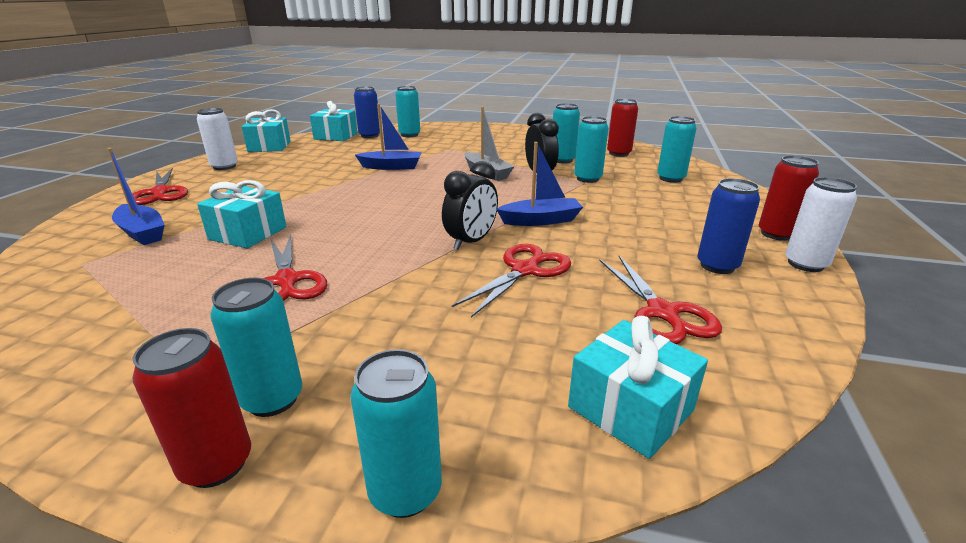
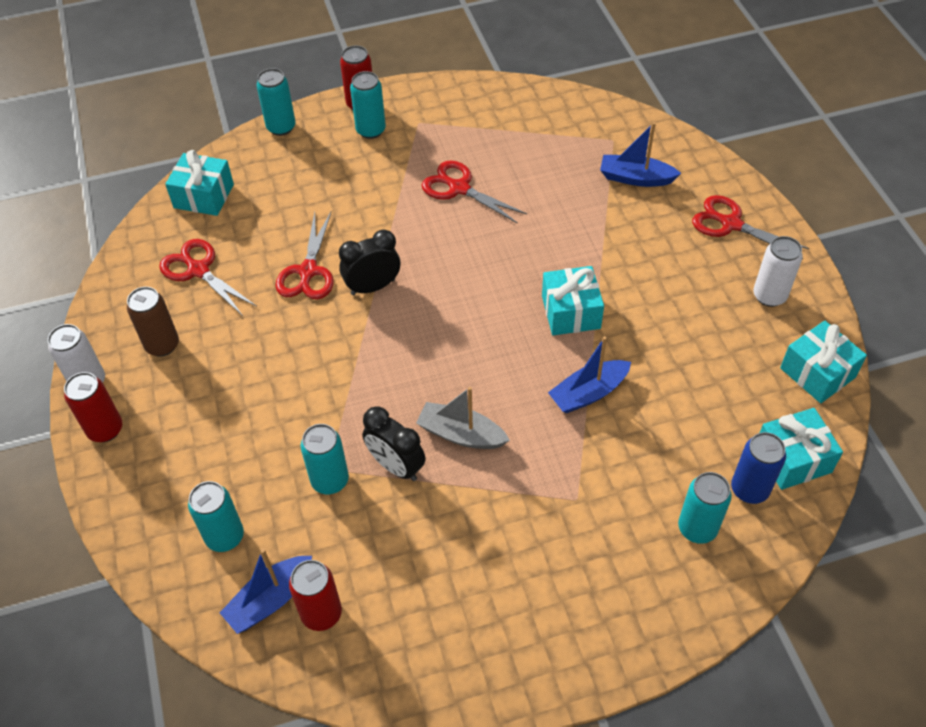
camera: 150 degrees right, 25 degrees up
turquoise gift [197,180,287,248] -> turquoise gift moved to [542,266,604,335]
black clock [442,161,498,250] -> black clock turned 60 degrees clockwise [339,230,400,295]
blue boat [497,142,583,226] -> blue boat moved to [220,549,312,634]
turquoise can [553,103,580,164] -> none
blue can [697,178,760,274] -> brown can [127,287,179,357]

